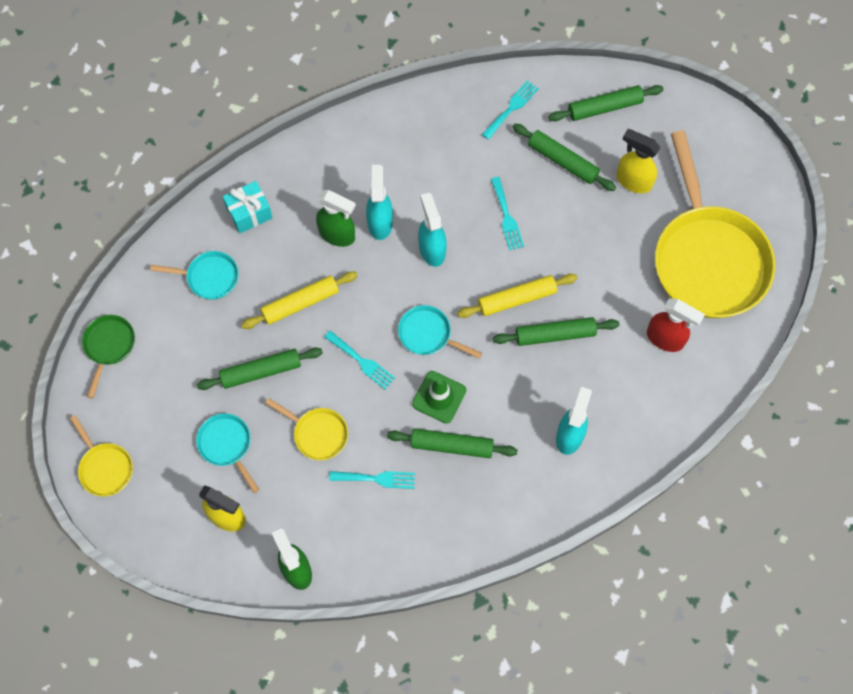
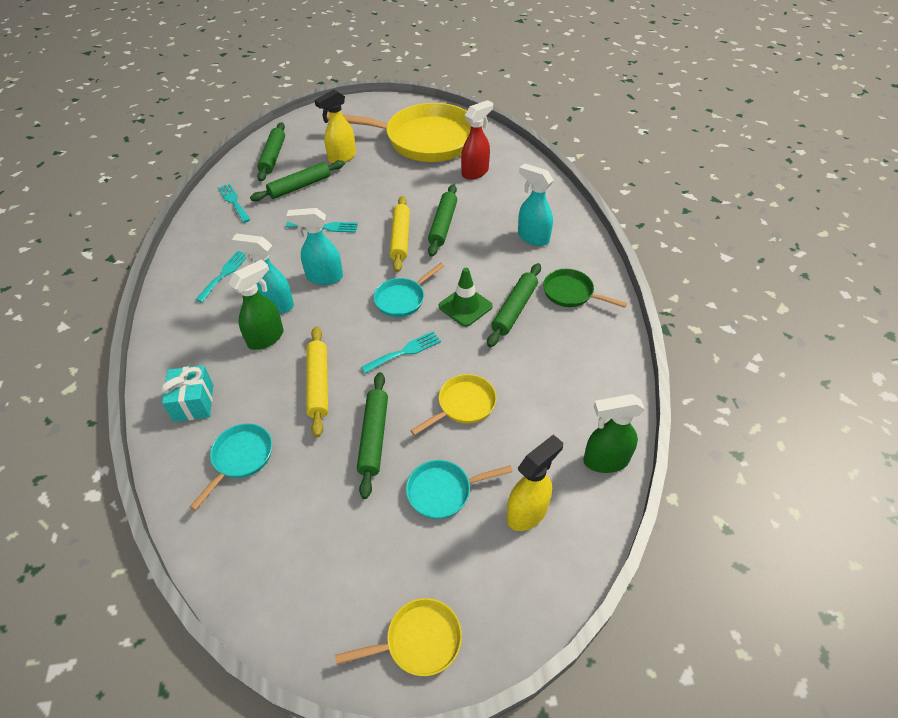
camera: 70 degrees left, 20 degrees down
green pan [82,315,135,398] -> green pan moved to [543,269,627,308]
turquoise fork [329,471,415,489] -> turquoise fork moved to [195,251,246,303]

